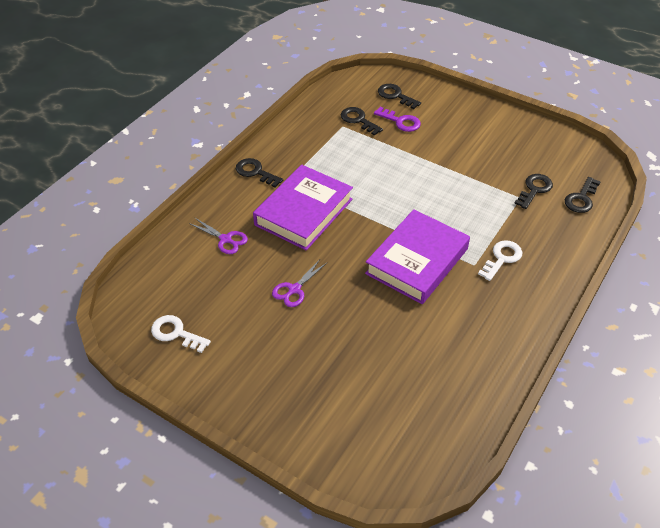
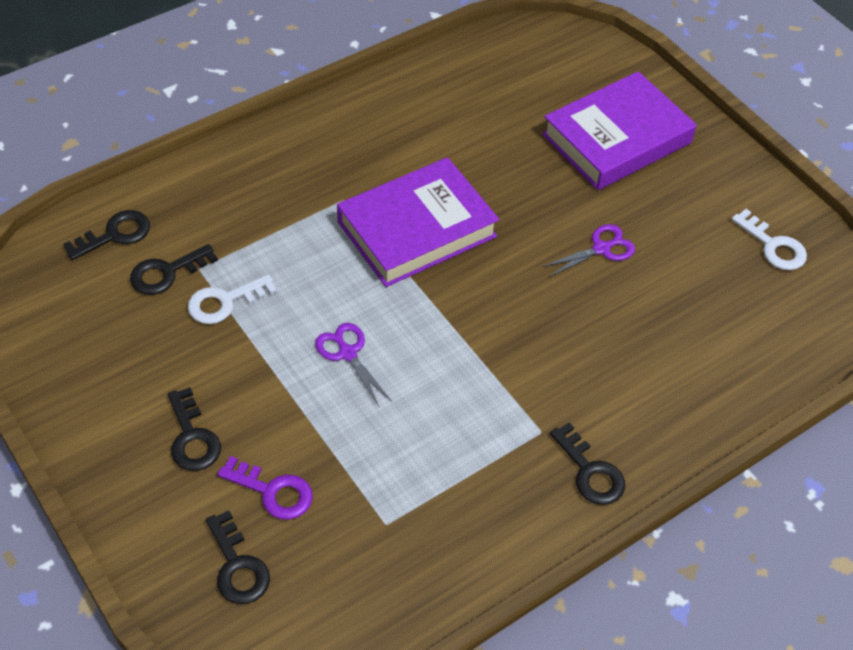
camera: 160 degrees left, 5 degrees up
purple scissors [189,218,248,254] -> purple scissors moved to [315,323,392,406]
purple book [253,165,353,250] -> purple book moved to [542,71,697,190]
black key [341,107,383,136] -> black key moved to [168,387,221,471]
purple key [374,107,421,132] -> purple key turned 150 degrees clockwise [217,456,313,520]
white key [478,240,523,281] -> white key moved to [188,274,277,324]

